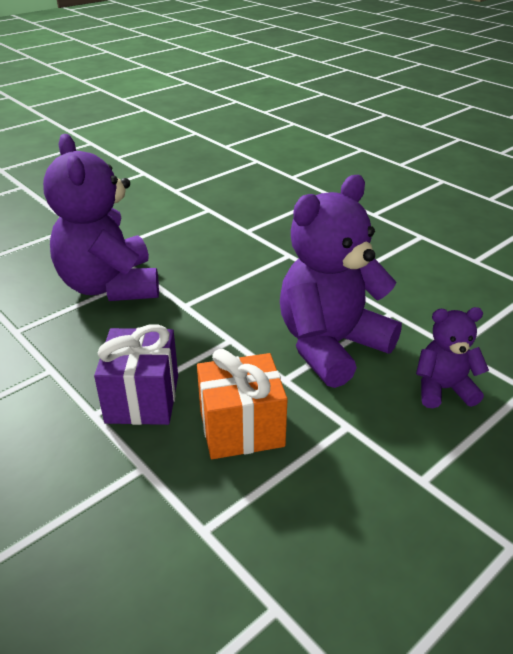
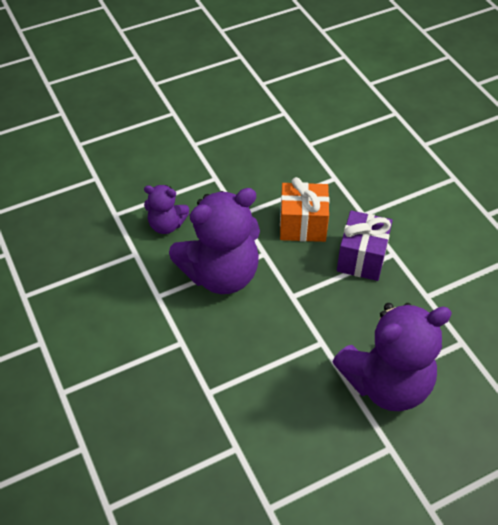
camera: 165 degrees left, 15 degrees up
purple teddy bear [43,134,159,301] -> purple teddy bear turned 75 degrees clockwise [333,303,452,411]

